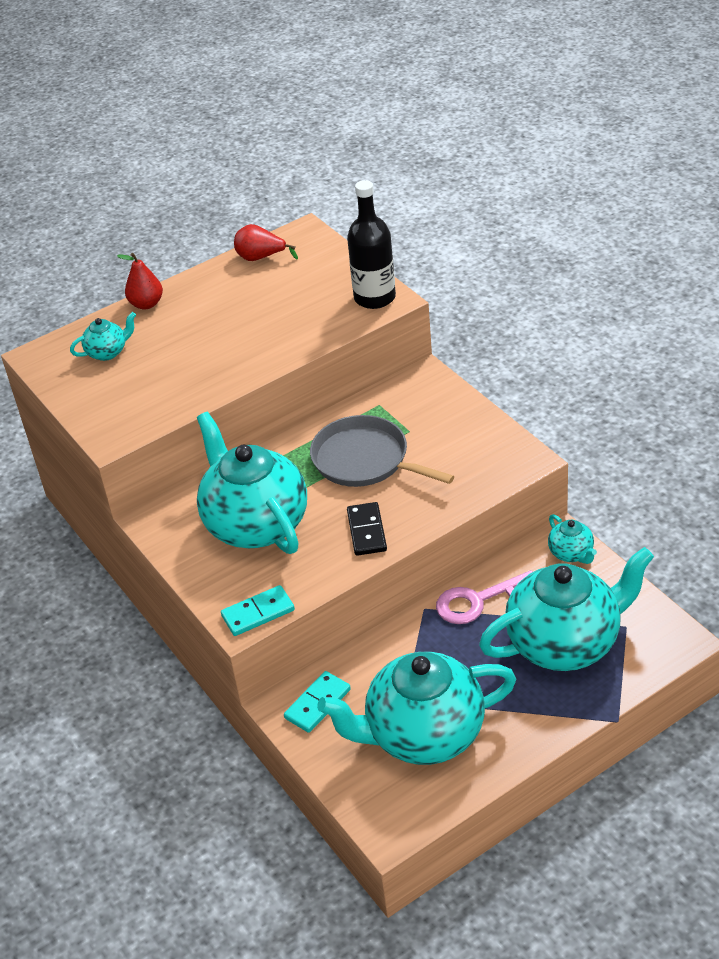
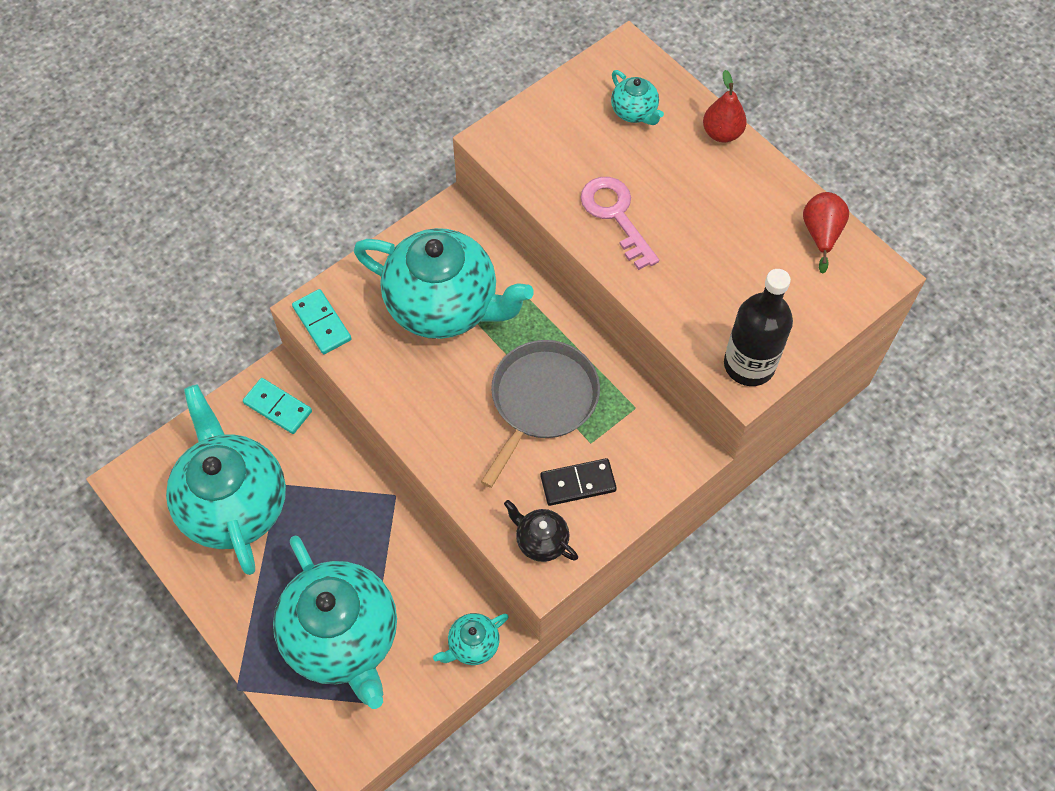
camera: 80 degrees right, 20 degrees up
turquoise teapot [197,412,307,554] -> turquoise teapot turned 60 degrees clockwise [354,228,534,339]
black domino [347,502,387,556] -> black domino moved to [540,458,617,506]
pink key [436,570,533,624] -> pink key moved to [580,177,659,270]
none -> black teapot [504,500,578,562]

